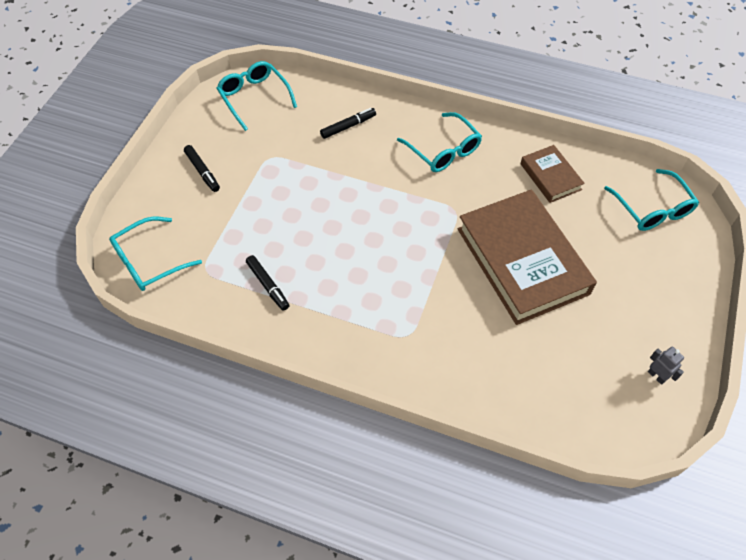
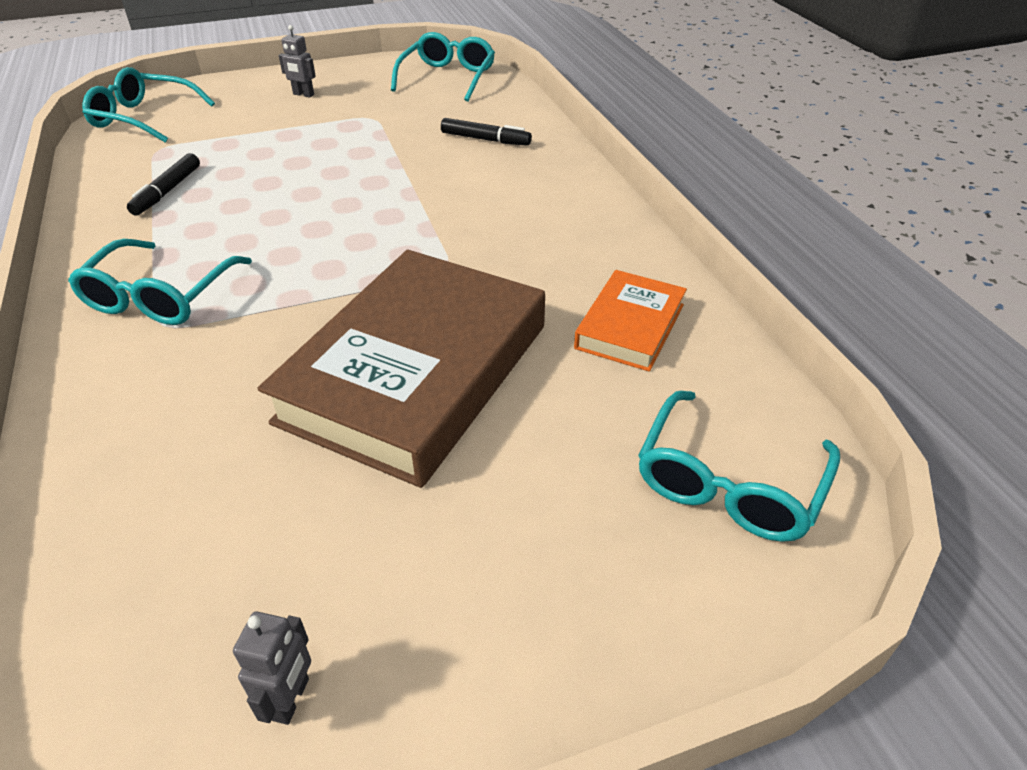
camera: 50 degrees right, 15 degrees down
black marker [184,145,220,192] -> grey robot [279,25,316,97]
turquoise glasses [397,112,482,172] -> turquoise glasses moved to [68,239,252,325]
brown book [520,145,585,203] -> orange book [574,270,687,372]

